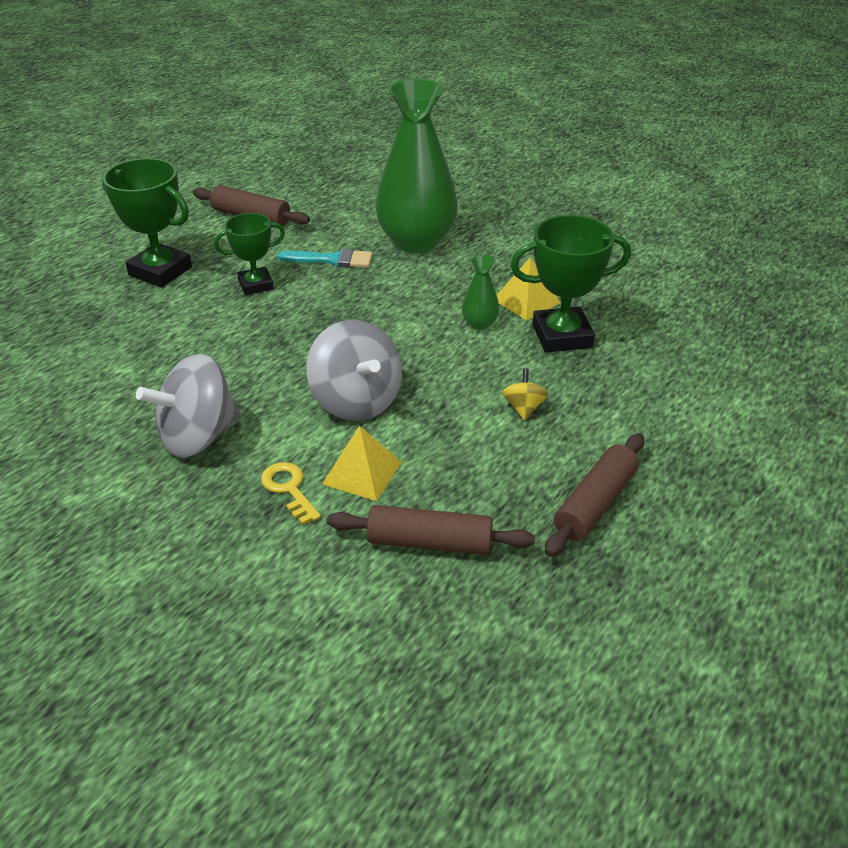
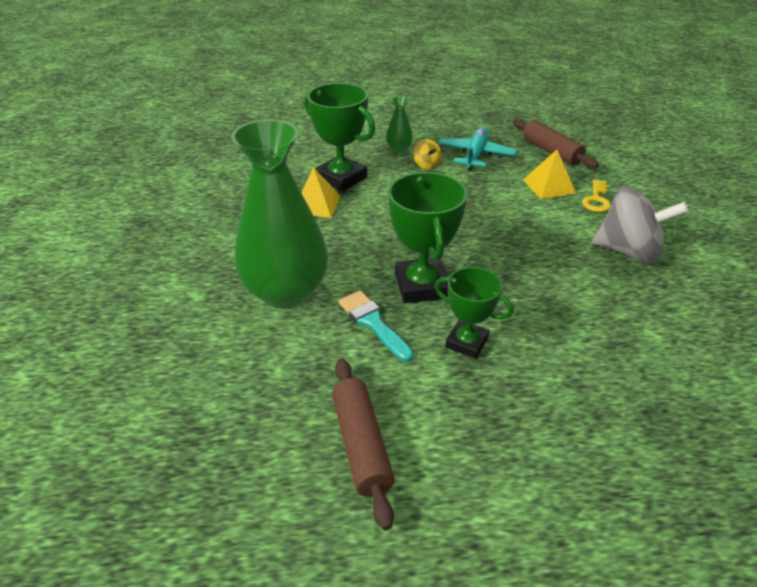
camera: 130 degrees left, 0 degrees up
green trophy [102,158,192,287] -> green trophy moved to [388,172,468,303]
grey spinning top [306,320,402,421] -> none
green vase [462,255,500,330] -> green vase moved to [386,96,413,153]
yellow spinning top [502,368,548,420] -> yellow spinning top turned 75 degrees counterclockwise [413,139,442,170]
brown rolling pin [545,433,644,557] -> none
none -> turquoise plane [438,127,517,170]

